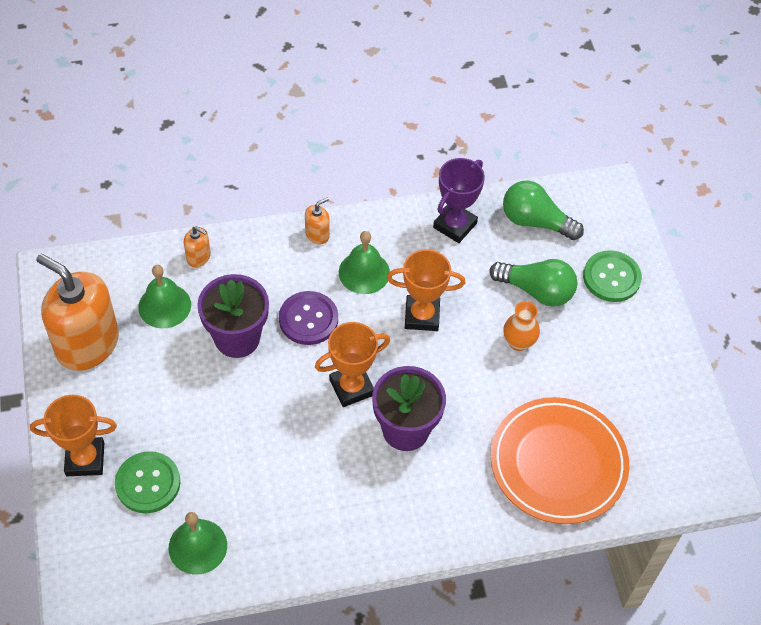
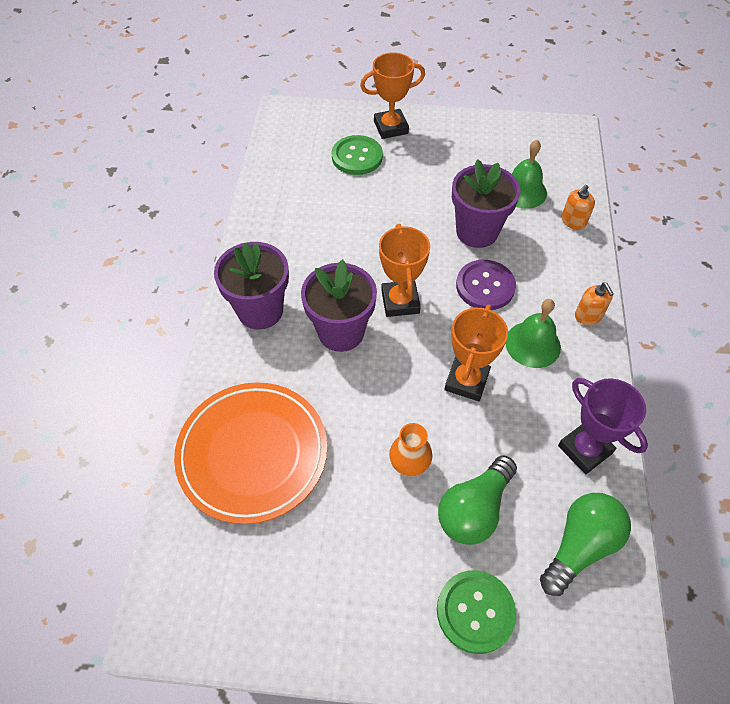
camera: 110 degrees right, 0 degrees up
orange trophy [30,395,117,476] -> orange trophy turned 60 degrees clockwise [360,52,425,139]
orange soap dispenser [36,254,119,371] -> none
green bell [168,512,227,575] -> none
none -> purple flower pot [214,242,289,330]

